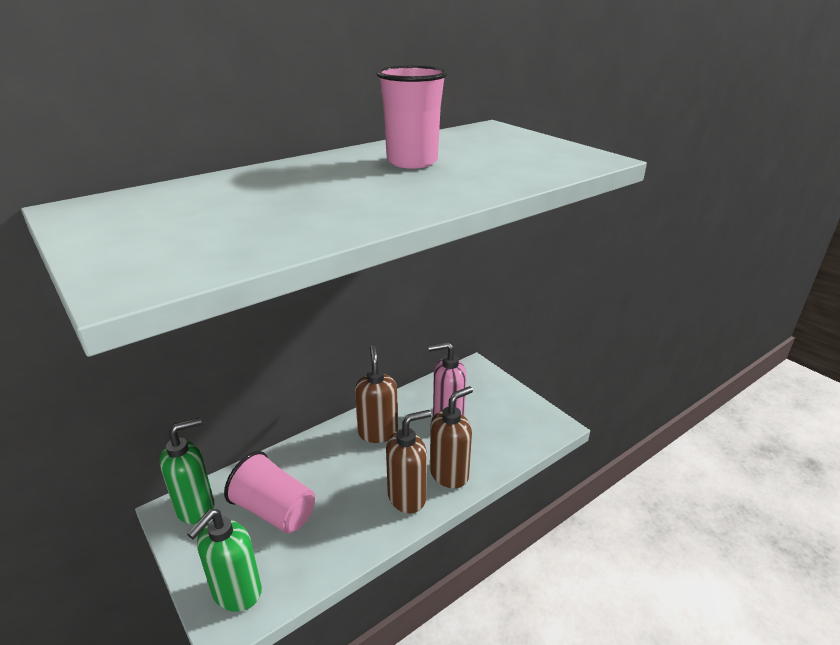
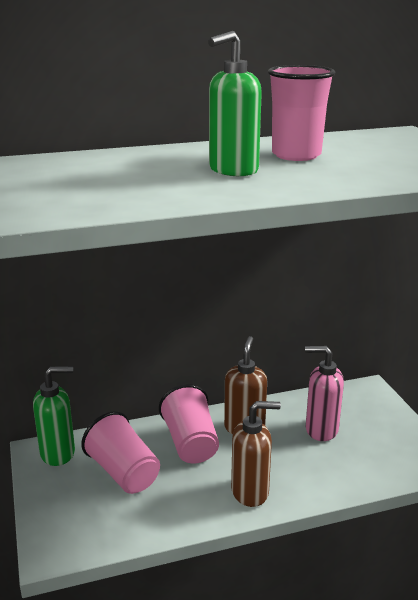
camera: 20 degrees right, 5 degrees down
green soap dispenser [187,509,262,612] -> green soap dispenser moved to [208,31,262,176]
brown soap dispenser [430,386,473,488] -> none
none -> pink cup [159,384,219,463]

